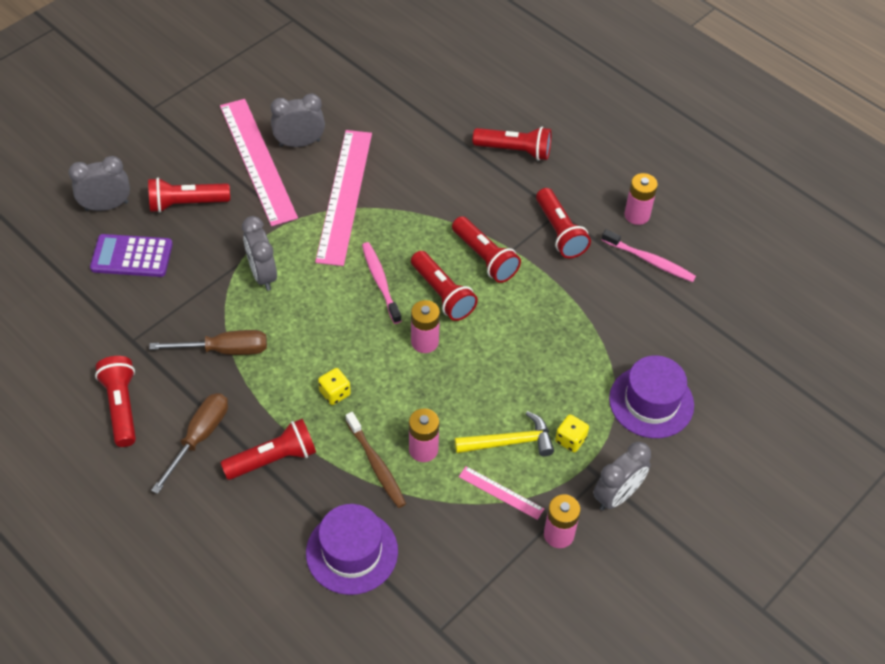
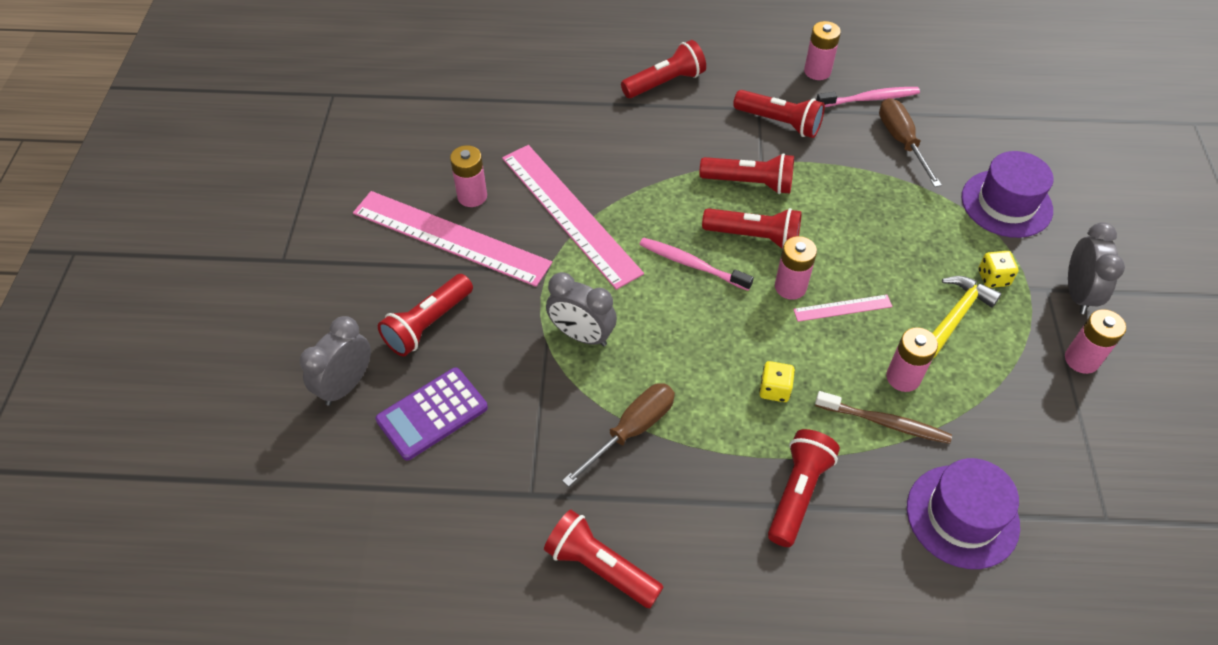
camera: 40 degrees left, 0 degrees up
brown screwdriver [151,393,228,494] -> brown screwdriver moved to [879,98,942,187]
grey clock [271,93,325,147] -> pink battery [450,145,487,207]
pink ruler [459,466,544,520] -> pink ruler moved to [793,295,892,322]

